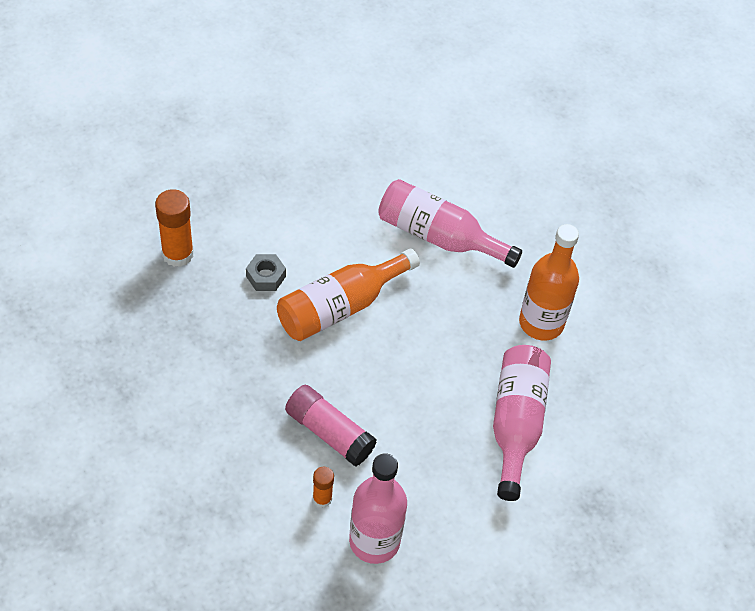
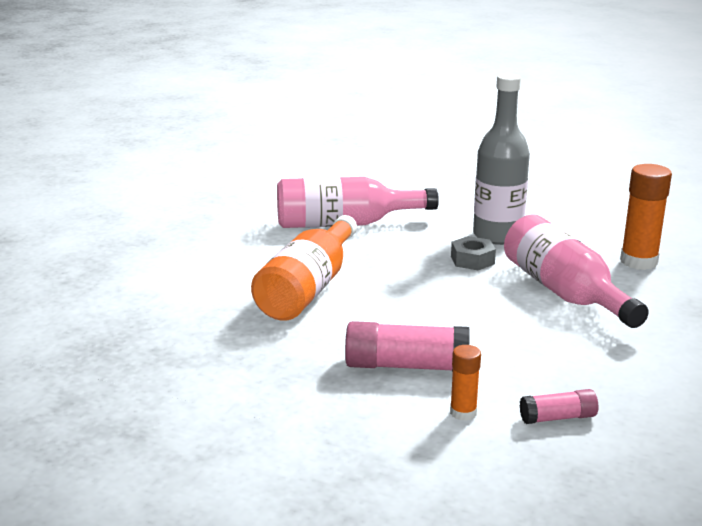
camera: 30 degrees left, 30 degrees down
orange glue stick [155,189,194,267] -> orange glue stick moved to [620,164,672,270]
grey nut [246,254,286,291] -> grey nut moved to [451,236,496,270]
pink bottle [349,453,407,564] -> pink glue stick [520,389,598,424]
orange bottle [519,224,579,340] -> grey bottle [473,74,530,245]

